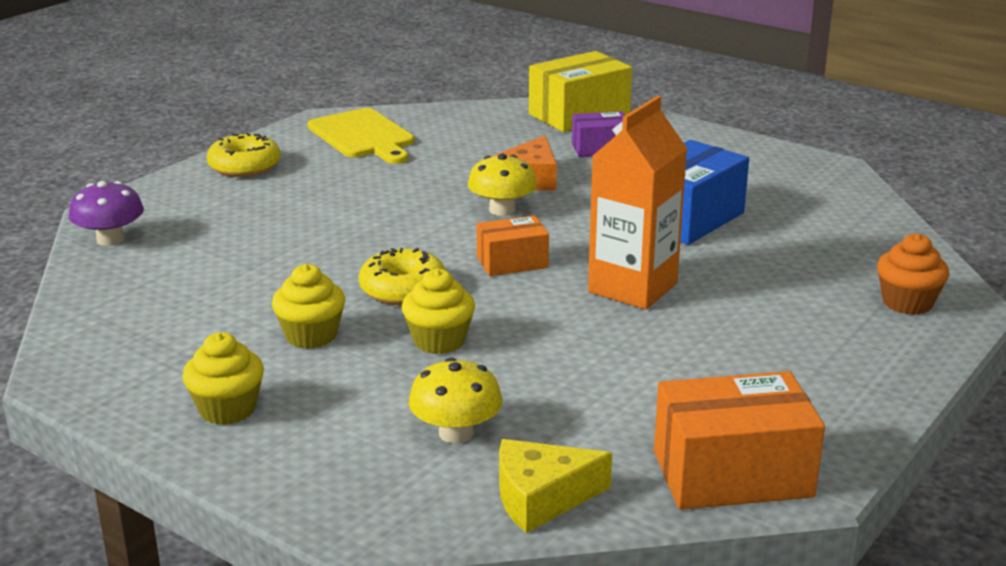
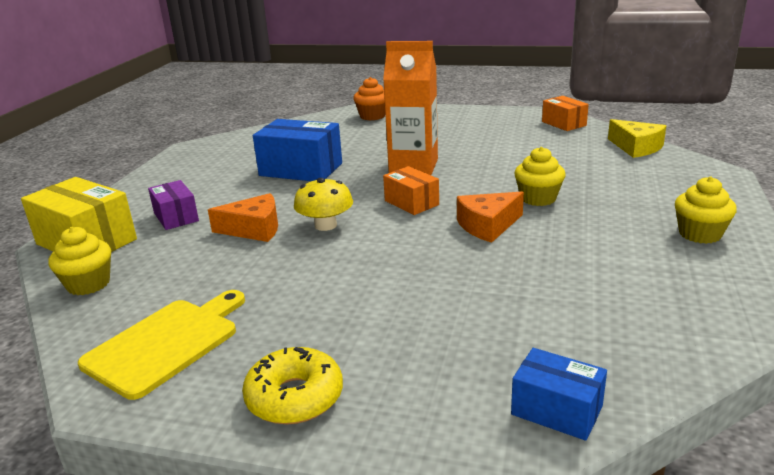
camera: 110 degrees left, 0 degrees up
purple mushroom [69,181,144,246] -> blue box [511,348,607,441]
yellow cupcake [272,264,345,349] -> yellow cupcake moved to [49,227,111,295]
yellow donut [359,248,446,305] -> orange cheese [457,191,524,243]
yellow mushroom [408,357,503,443] -> none
orange box [654,371,825,510] -> orange box [542,96,589,131], size x0.58

